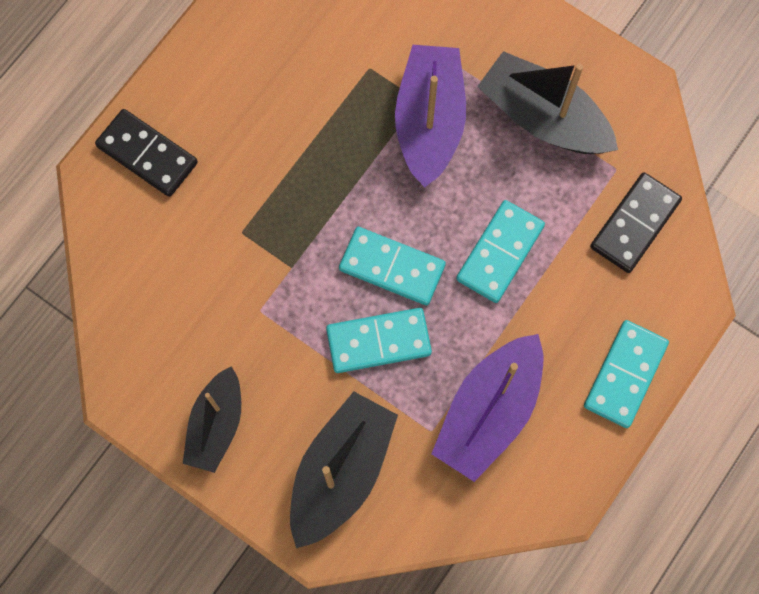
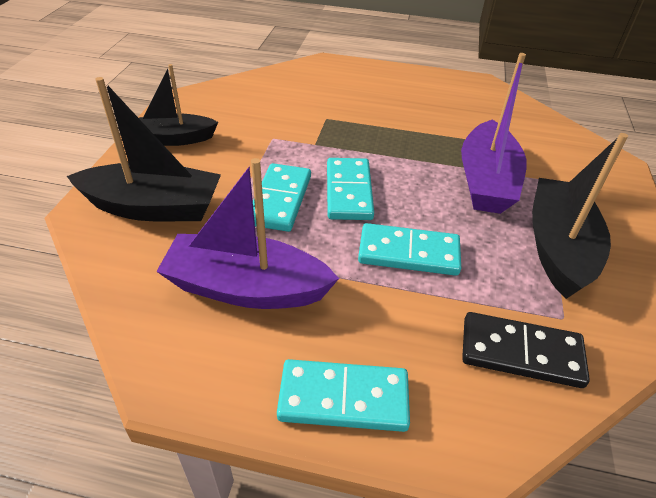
camera: 65 degrees right, 30 degrees down
black domino [95,109,198,197] -> none
turquoise domino [326,308,432,373] -> turquoise domino turned 45 degrees clockwise [253,163,311,232]
purple boat [395,45,466,187] -> purple boat turned 120 degrees clockwise [461,53,527,214]

